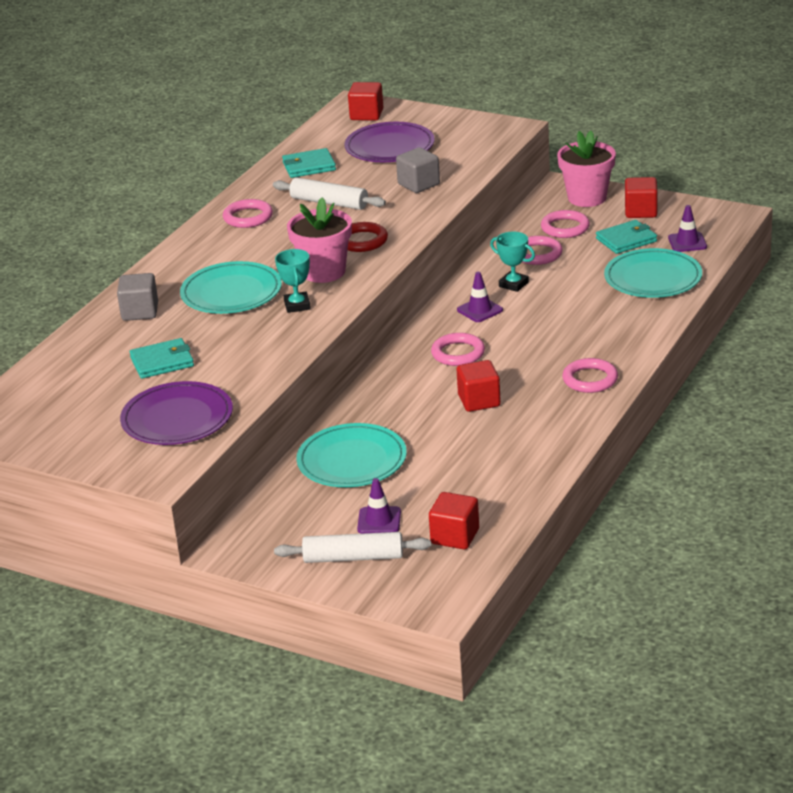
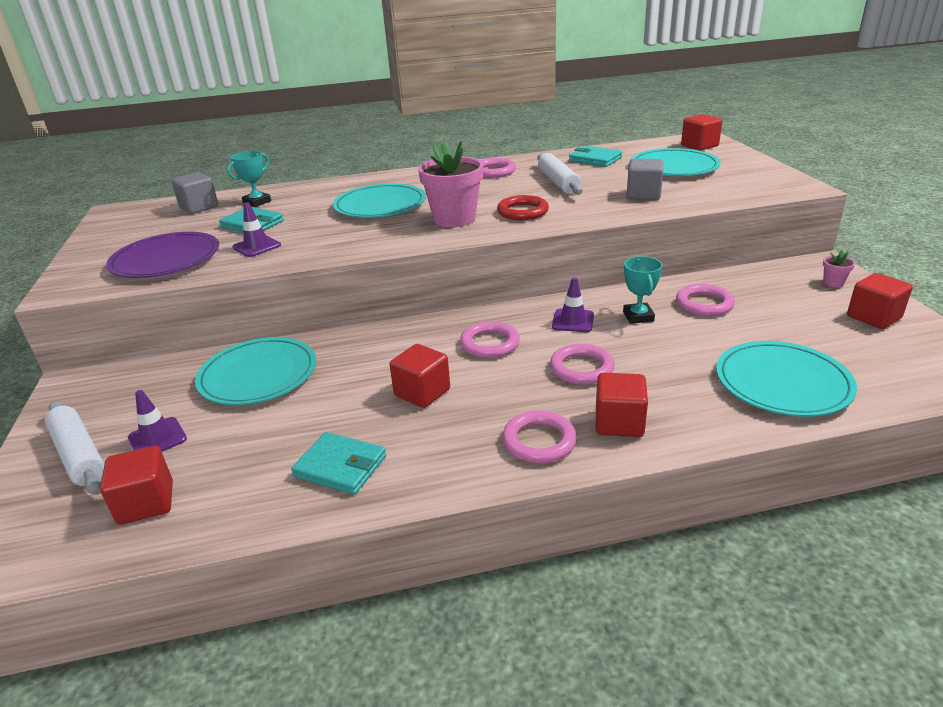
camera: 50 degrees right, 0 degrees up
grey cube [117,273,158,321] -> grey cube moved to [171,172,218,214]
turquoise trophy [275,249,311,313] -> turquoise trophy moved to [227,151,271,207]
purple plate [344,122,435,162] -> turquoise plate [631,148,721,176]
pink ring [541,210,590,238] -> pink ring moved to [550,344,615,385]
pink flower pot [557,131,616,207] -> pink flower pot [823,250,855,287], size x0.43
turquoise wallet [596,220,657,254] -> turquoise wallet moved to [291,432,386,495]
purple traffic cone [668,205,707,252] -> purple traffic cone moved to [233,202,281,257]
none -> red cube [596,373,648,437]

